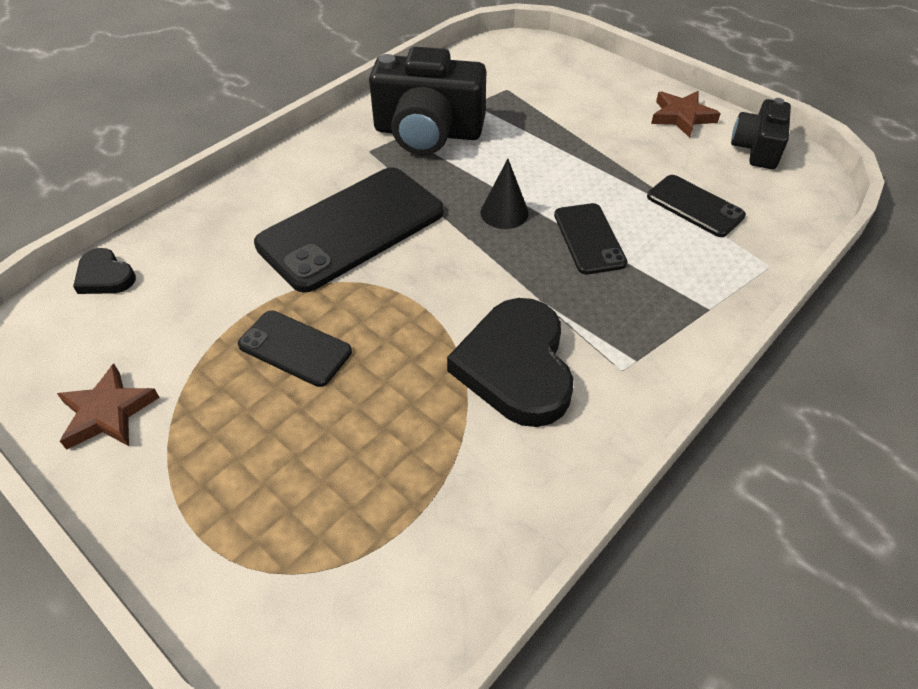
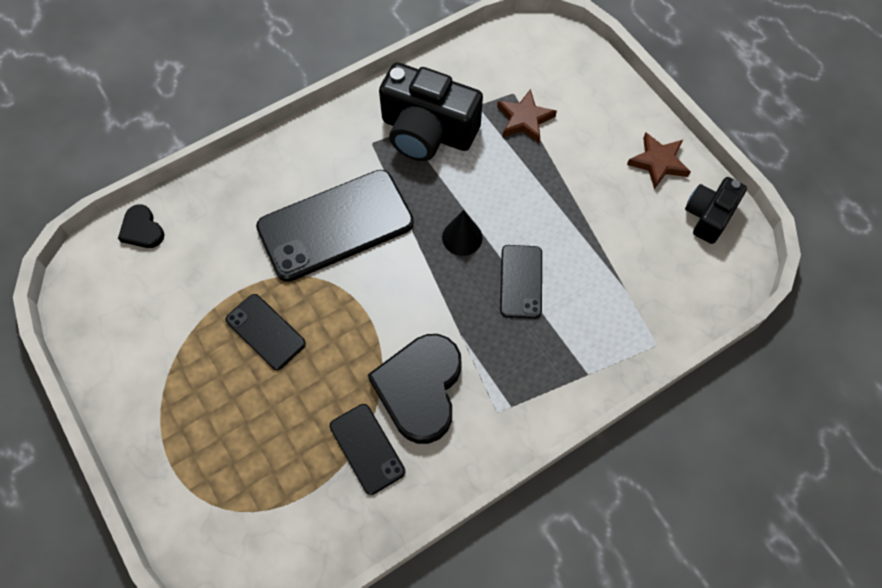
camera: 15 degrees right, 15 degrees up
brown star [57,364,160,450] -> brown star moved to [497,89,557,143]
black phone [647,175,746,237] -> black phone moved to [330,404,405,495]

